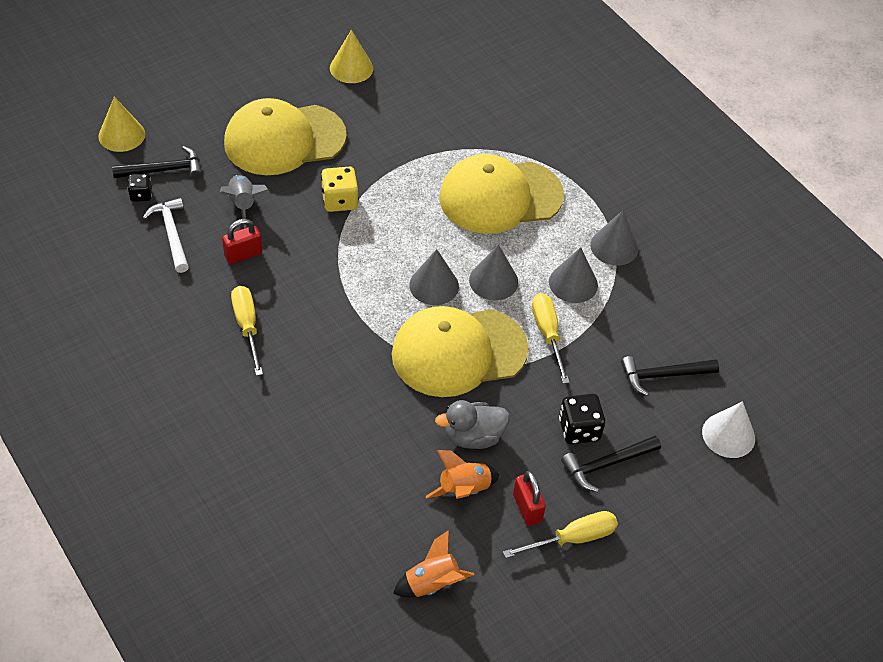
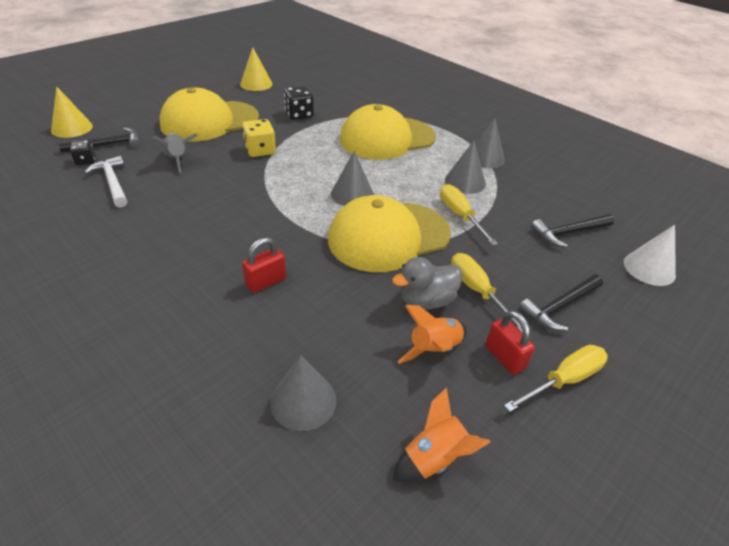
camera: 10 degrees left, 10 degrees down
red padlock [222,219,262,264] -> red padlock moved to [242,237,286,293]
yellow screwdriver [231,286,263,376] -> yellow screwdriver moved to [451,253,523,333]
grey cone [469,244,518,301] -> grey cone moved to [270,355,337,431]
black dice [559,394,605,445] -> black dice moved to [284,86,314,120]

